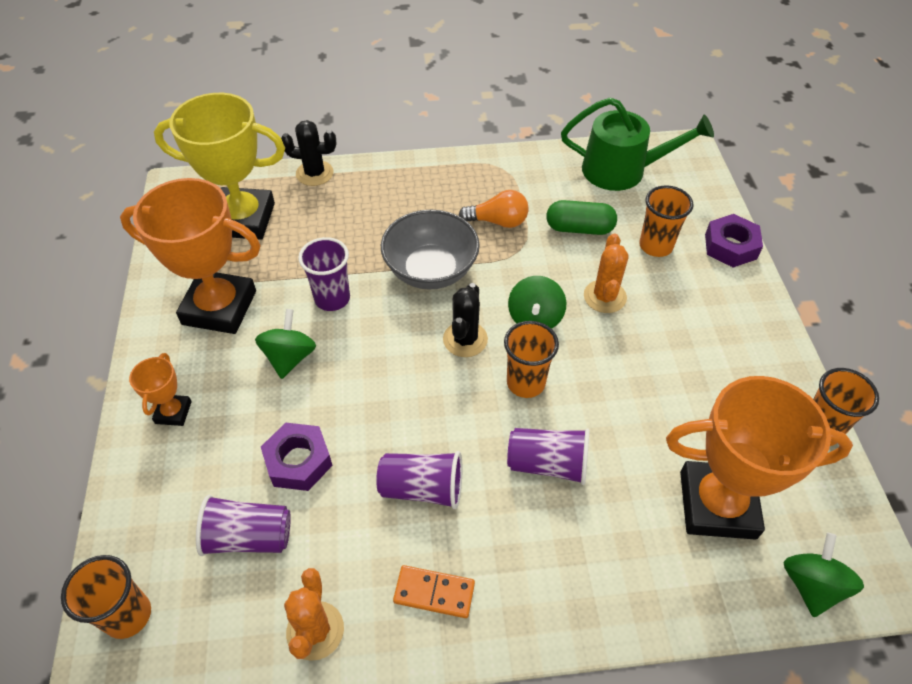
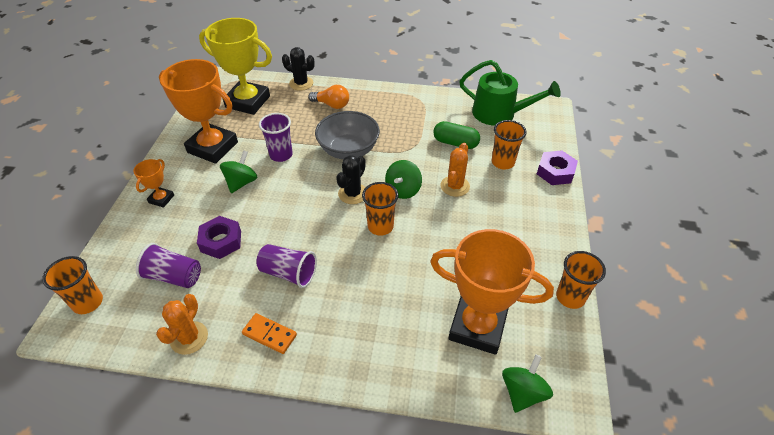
camera: 15 degrees right, 5 degrees down
orange light bulb [459,190,529,228] -> orange light bulb moved to [308,85,349,109]
purple cup [507,428,590,485] -> none

